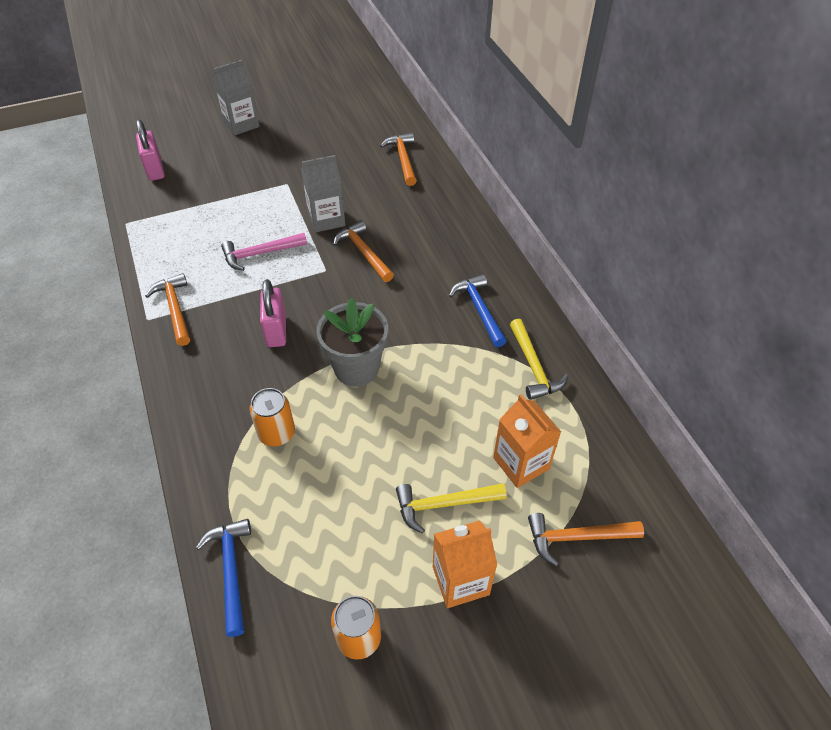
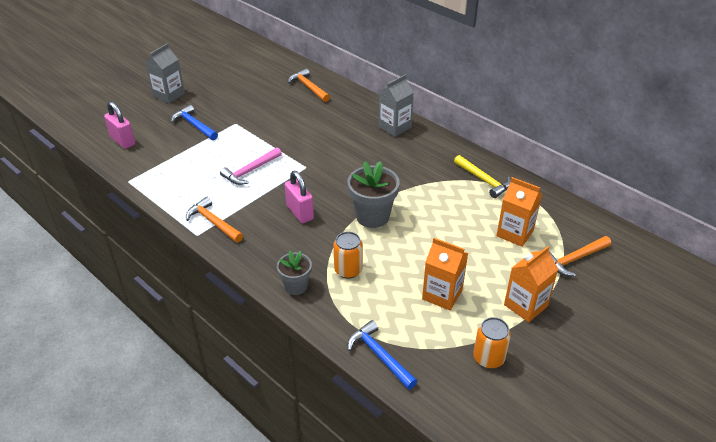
camera: 25 degrees left, 10 degrees down
grey carton [301,155,345,233] -> grey carton moved to [378,74,414,137]
orange hammer [333,220,394,282] -> none
yellow hammer [396,483,507,534] -> none
blue hammer [449,274,506,347] -> blue hammer moved to [171,105,218,140]
none -> grey flower pot [277,251,312,295]
none -> orange carton [422,238,468,311]

